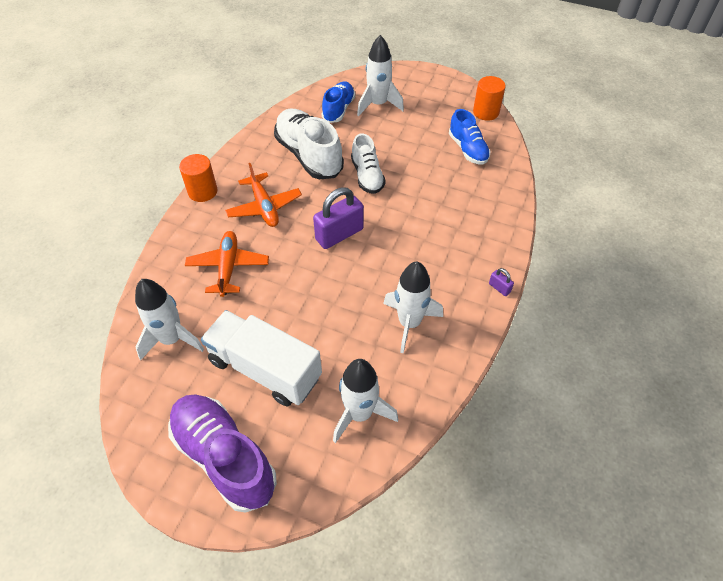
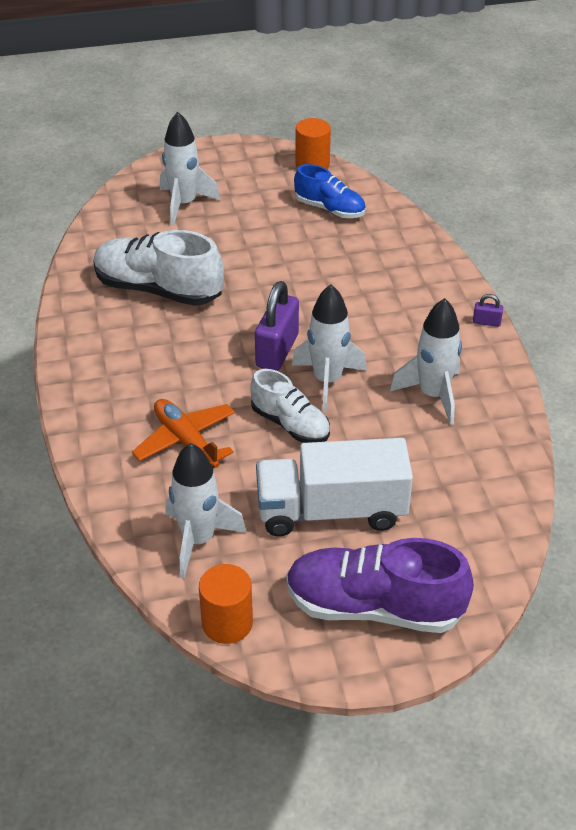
camera: 35 degrees left, 10 degrees down
orange cylinder [179,154,217,202] -> orange cylinder moved to [199,564,253,644]
orange plane [225,163,302,227] -> none
blue shoe [322,81,355,123] -> none
white rocket [333,359,398,443] -> white rocket moved to [292,284,367,411]
white shoe [351,134,386,194] -> white shoe moved to [251,369,330,443]

